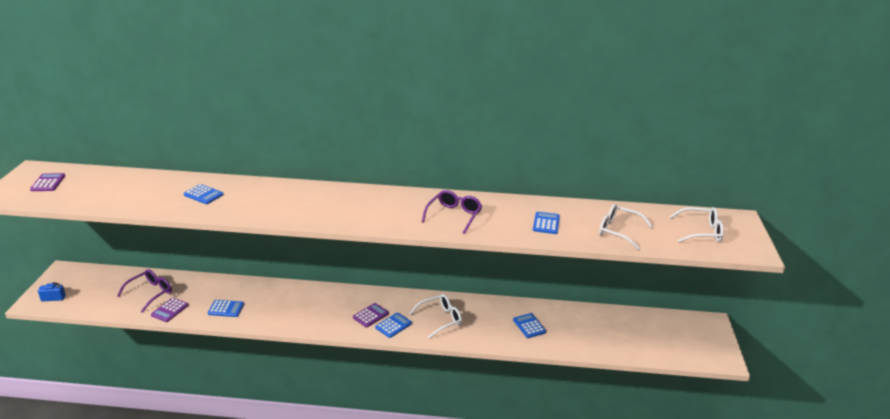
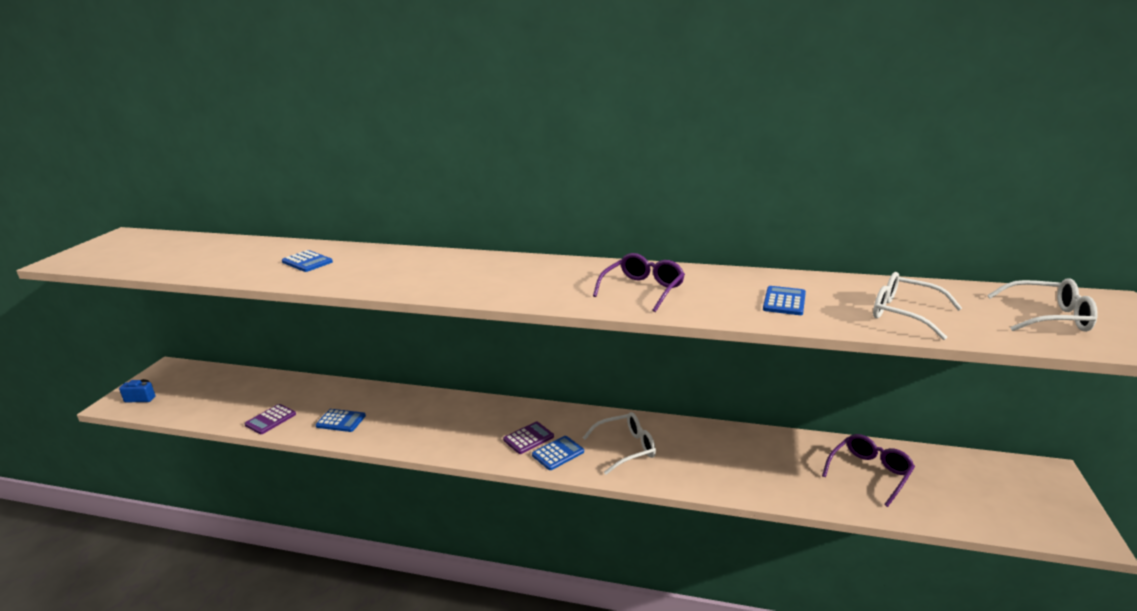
camera: 10 degrees right, 5 degrees down
purple calculator [30,173,65,191] -> none
purple glasses [117,269,172,313] -> purple glasses moved to [822,434,915,507]
blue calculator [513,313,546,338] -> none

